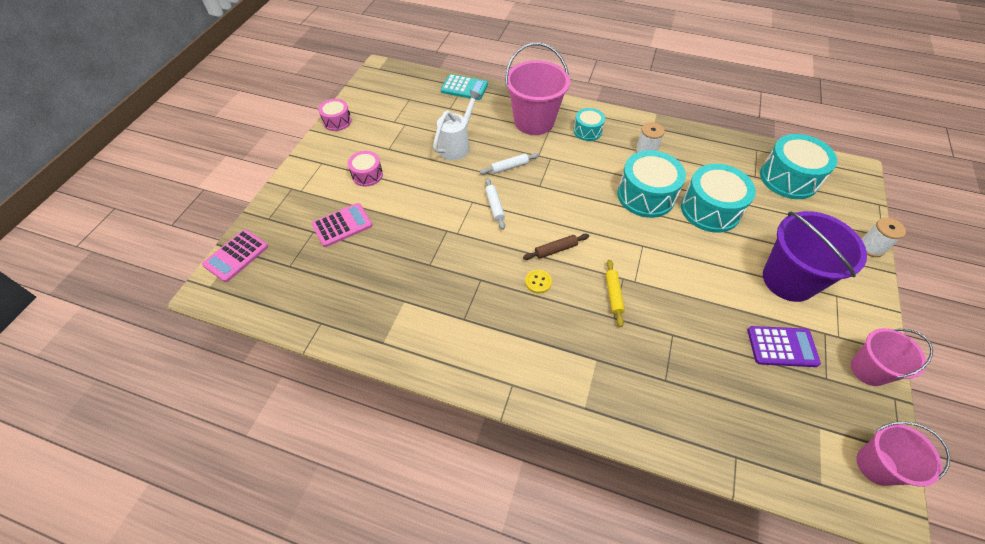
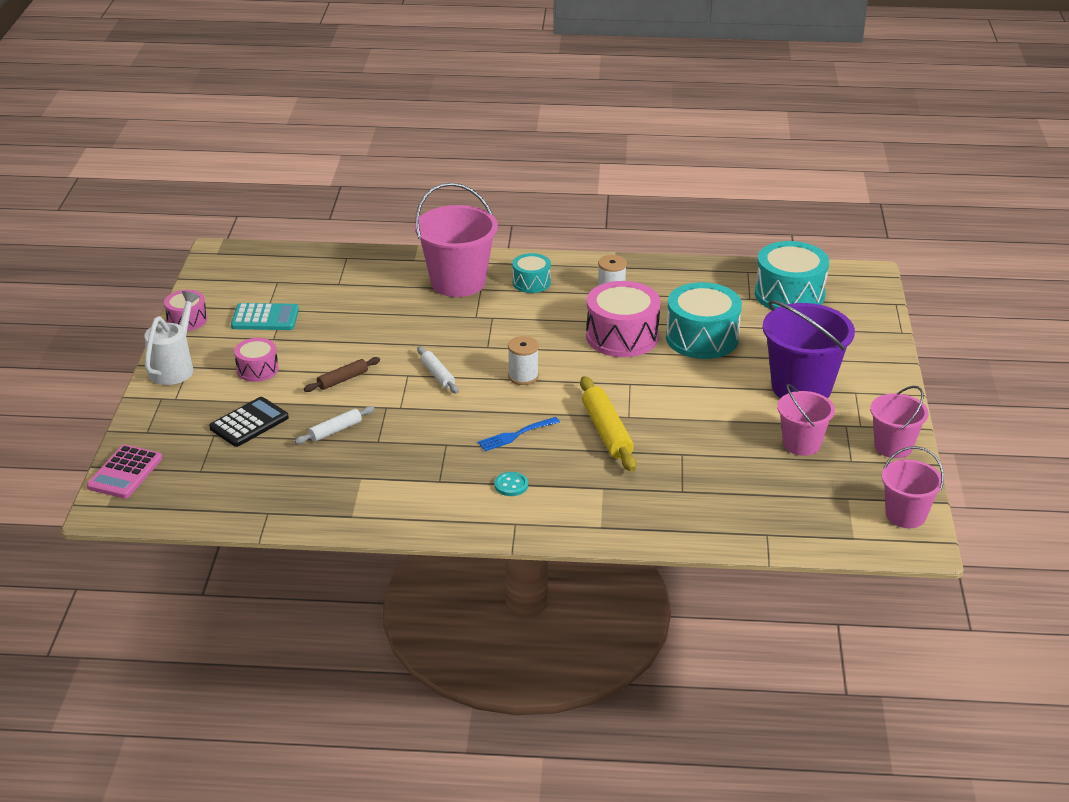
camera: 15 degrees left, 20 degrees down
pink calculator [312,203,373,247] -> black calculator [209,397,289,447]
white watering can [433,90,482,160] -> white watering can moved to [144,291,200,385]
turquoise calculator [441,74,488,100] -> turquoise calculator moved to [231,303,299,330]
white rolling pin [480,153,539,175] -> white rolling pin moved to [295,406,374,444]
brown rolling pin [523,234,589,260] -> brown rolling pin moved to [304,357,380,392]
yellow button [525,269,552,293] -> blue fork [478,417,560,452]
yellow rolling pin [605,260,625,327] -> yellow rolling pin [580,376,637,472], size x1.71
turquoise drum [617,150,686,218] -> pink drum [586,281,661,357]
purple calculator [747,326,821,367] -> pink bucket [777,384,835,456]
white spool [861,217,906,257] -> white spool moved to [508,336,539,385]
none -> turquoise button [495,472,528,496]

